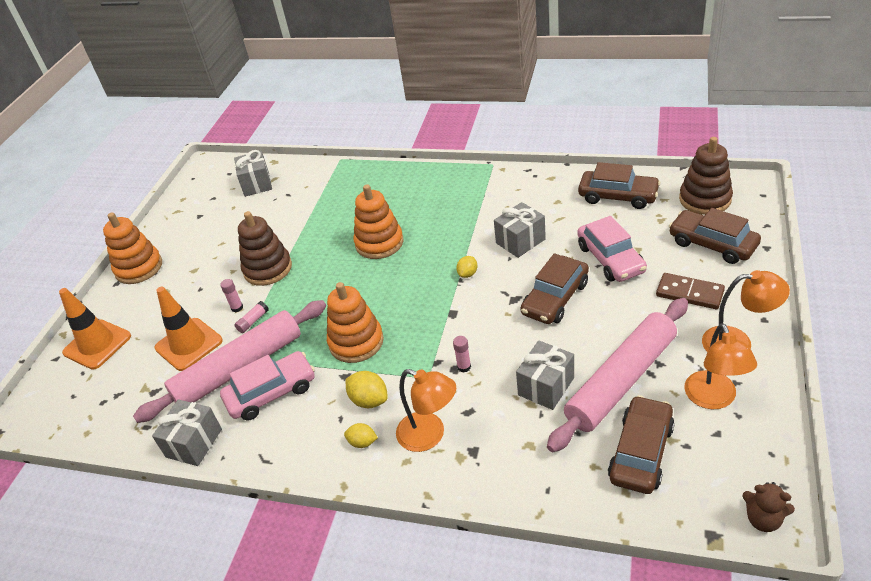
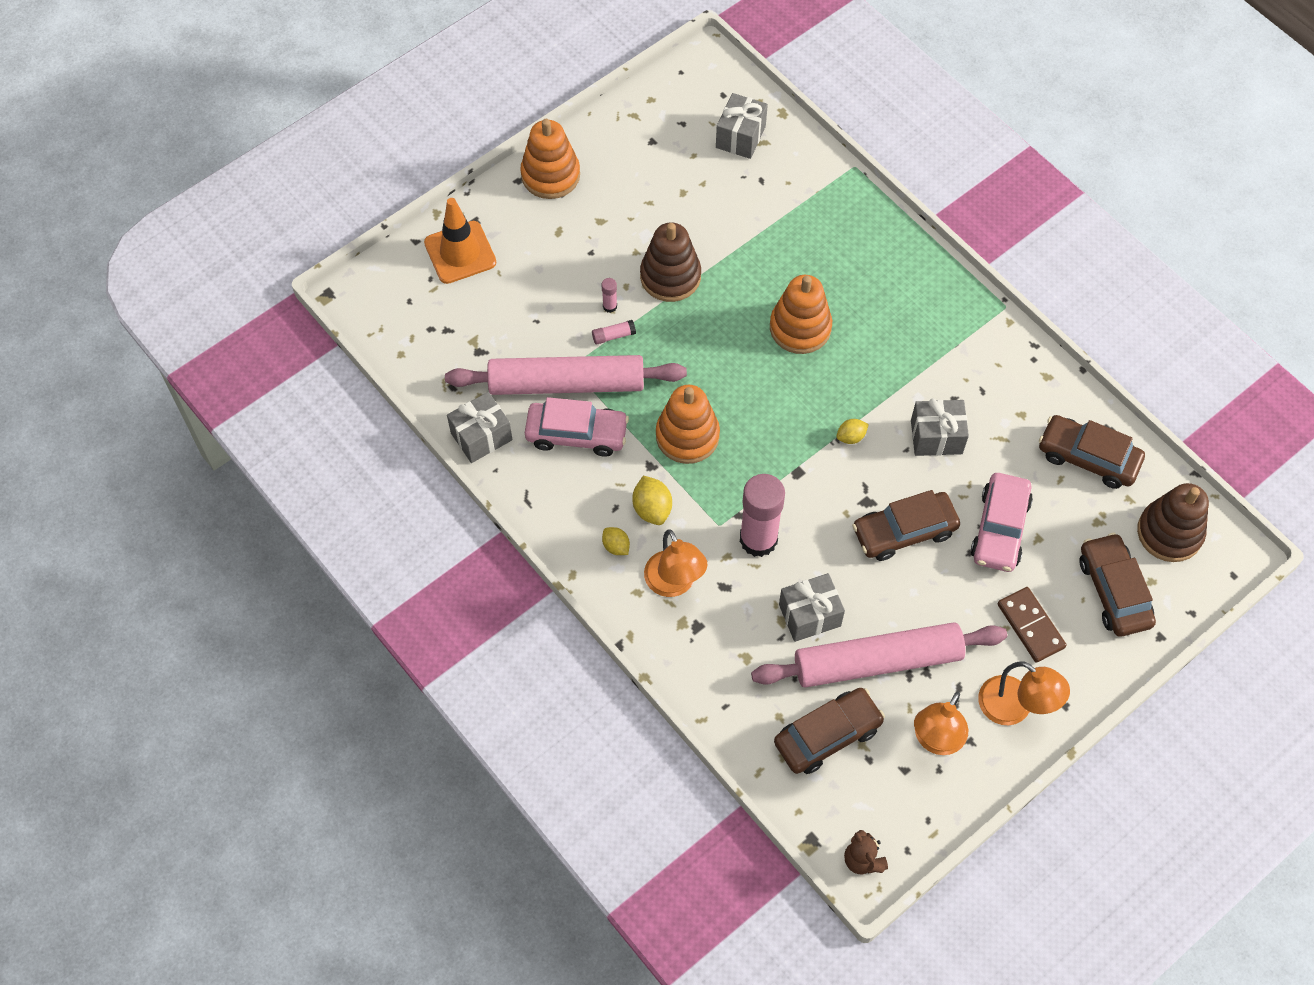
camera: 30 degrees right, 20 degrees up
orange traffic cone [154,286,223,371] -> none
pink glue stick [453,336,471,373] -> pink glue stick [740,474,785,557], size x2.47
brown car [578,162,661,209] -> brown car turned 150 degrees clockwise [1039,415,1145,489]

